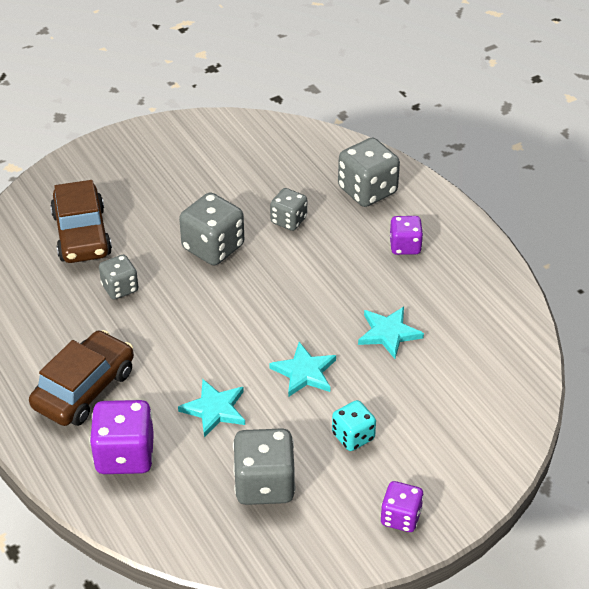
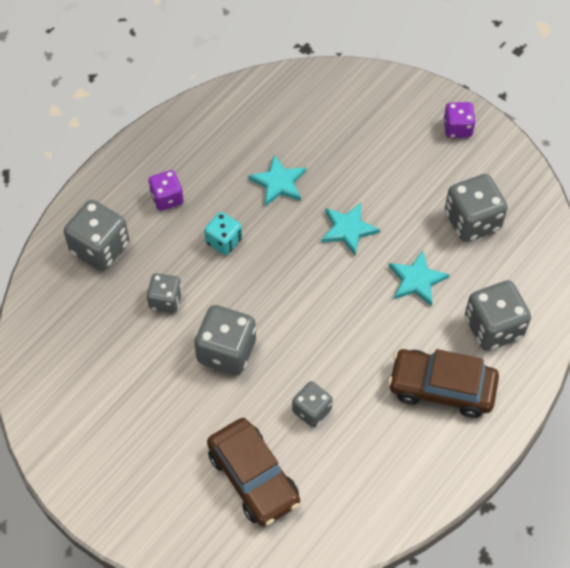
camera: 110 degrees left, 15 degrees up
brown car [50,180,112,263] -> brown car turned 90 degrees clockwise [207,418,300,526]
purple dice [90,400,154,474] -> grey dice [465,280,531,351]
turquoise dice [332,400,376,451] -> turquoise dice moved to [204,212,242,255]

